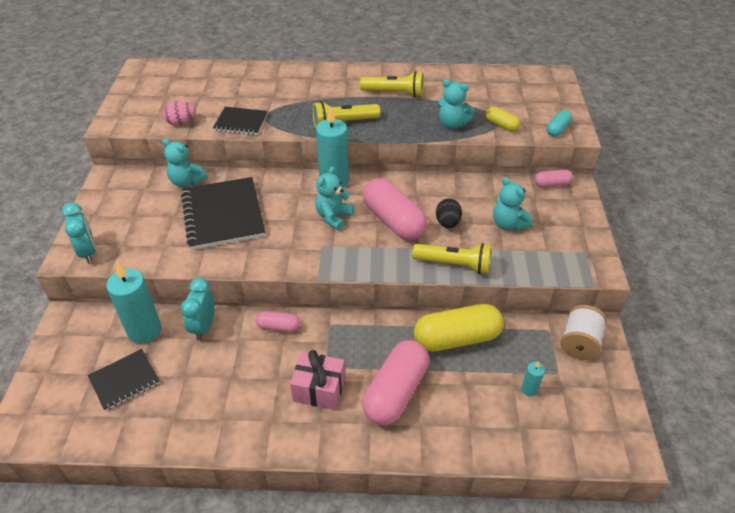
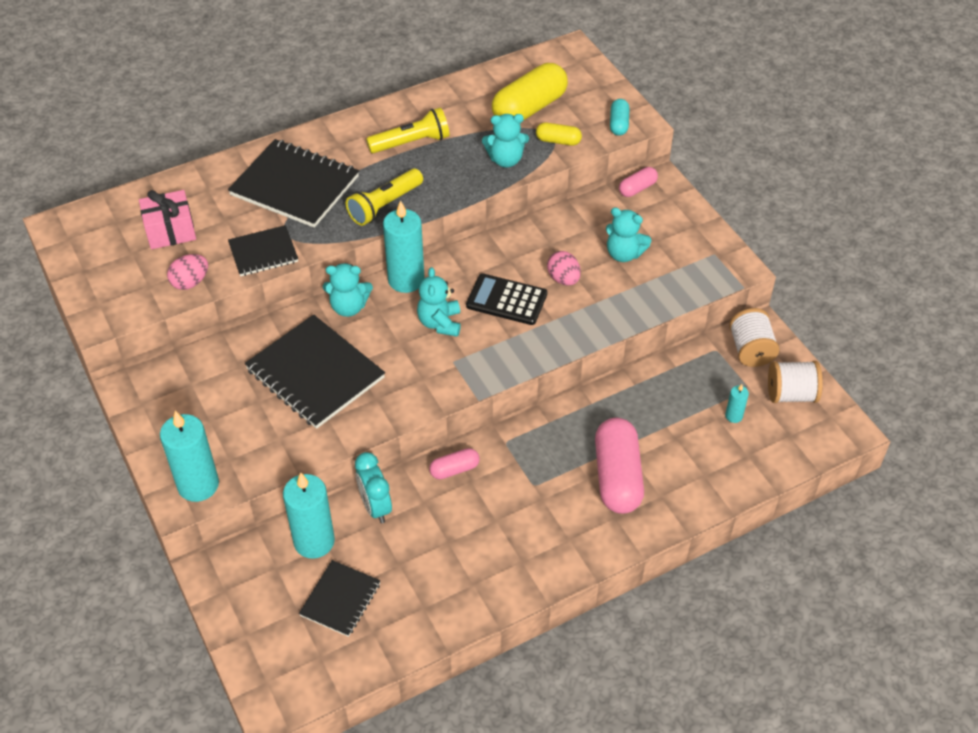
camera: 30 degrees left, 5 degrees up
turquoise clock [62,202,96,263] -> turquoise candle [160,411,219,502]
turquoise teddy bear [162,139,208,187] -> turquoise teddy bear moved to [323,263,373,317]
pink gift [290,350,345,410] -> pink gift moved to [139,190,196,249]
pink capsule [363,178,427,240] -> black calculator [466,273,547,325]
yellow flashlight [412,243,491,274] -> none
yellow capsule [414,304,503,352] -> yellow capsule moved to [492,63,568,121]
black egg [436,199,462,228] -> pink egg [547,251,581,285]
none -> black notebook [228,139,359,228]
none -> white spool [768,361,823,403]

